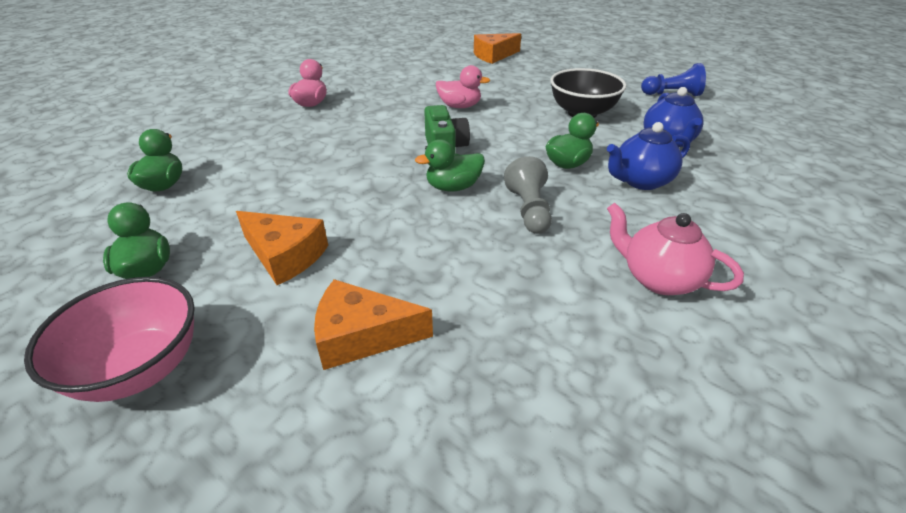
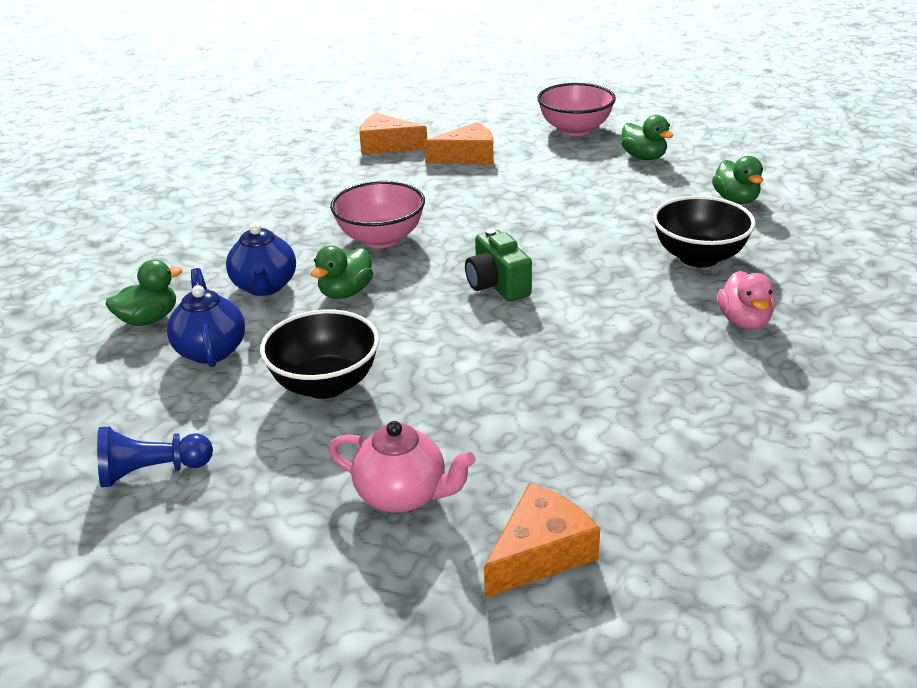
camera: 165 degrees right, 5 degrees down
orange cheese [236,211,328,285] -> orange cheese moved to [359,113,427,155]
green duck [415,139,485,191] -> green duck moved to [106,260,182,326]
pink duck [436,65,490,108] -> none
grey pawn [504,156,552,234] -> pink bowl [330,181,425,248]
blue teapot [607,122,690,190] -> blue teapot turned 120 degrees clockwise [226,223,296,296]
pink teapot [607,203,744,295] -> pink teapot moved to [328,421,476,513]
none -> black bowl [653,196,756,268]

